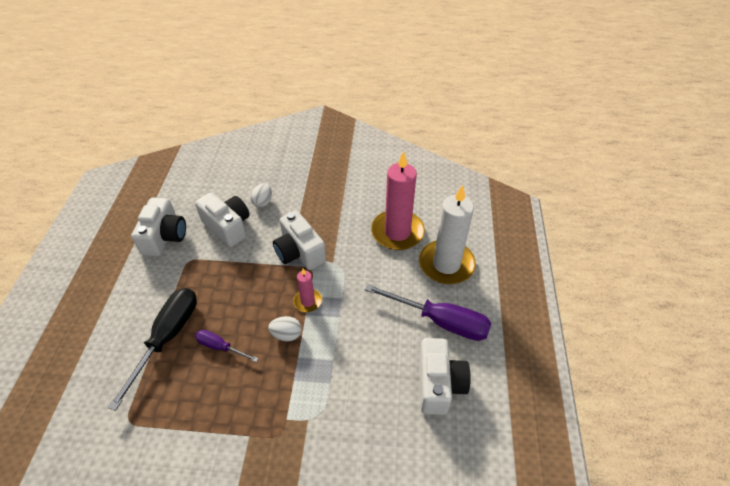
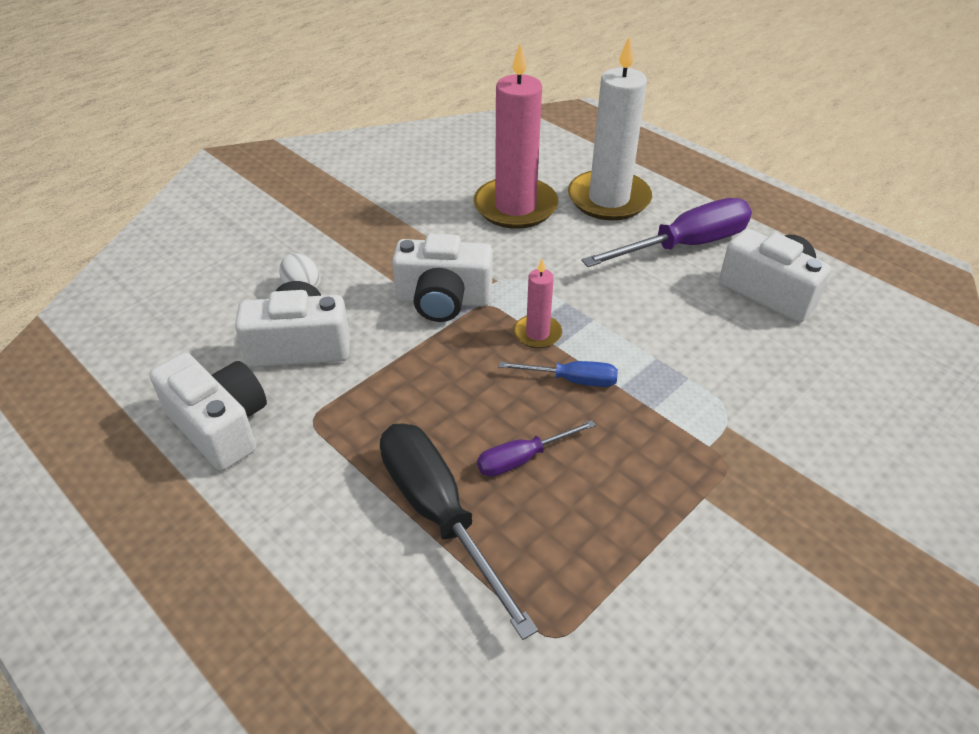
camera: 50 degrees left, 5 degrees down
white egg [268,316,302,342] -> blue screwdriver [498,361,618,387]

